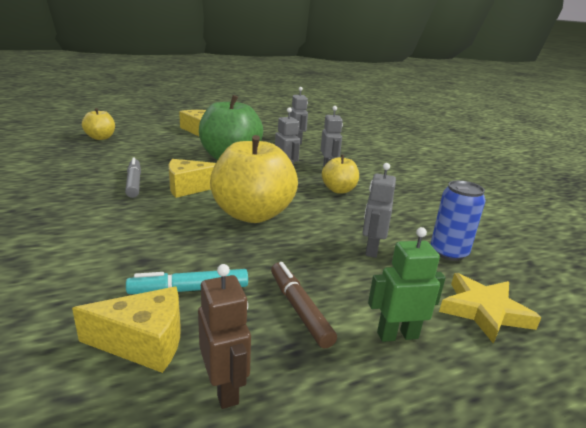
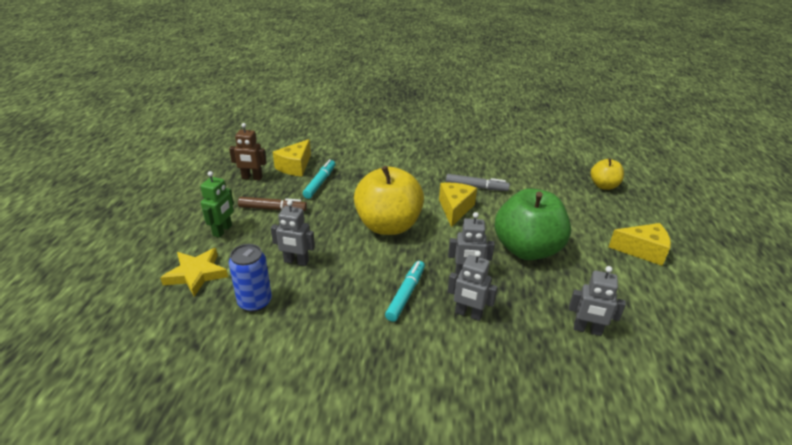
camera: 120 degrees right, 10 degrees up
yellow apple [322,155,359,193] -> turquoise marker [385,261,425,322]
grey robot [362,163,396,258] -> grey robot turned 150 degrees clockwise [271,200,315,266]

